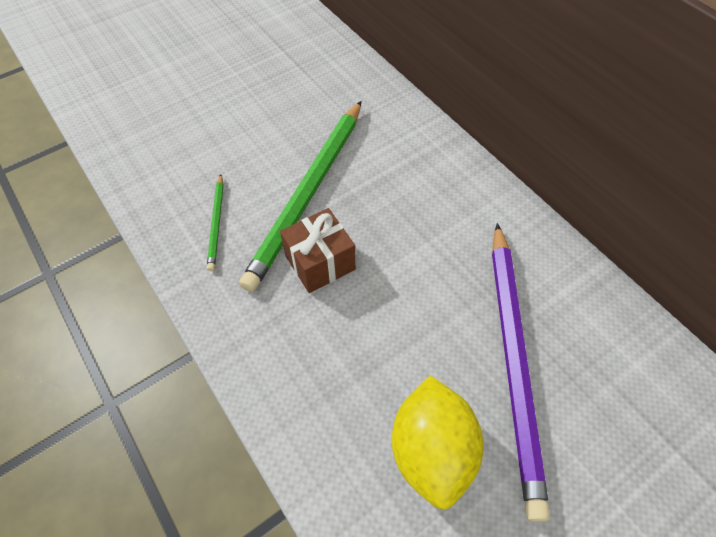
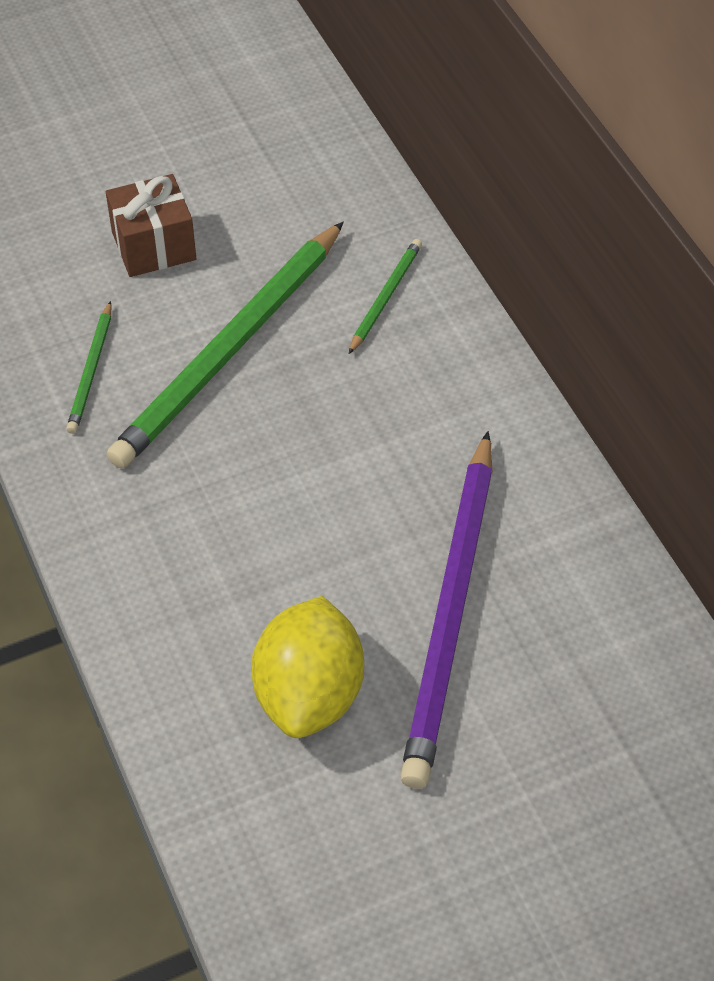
camera: 10 degrees right, 5 degrees down
brown gift [280,208,356,293] -> brown gift moved to [106,174,196,277]
none -> green pencil [349,239,422,354]

